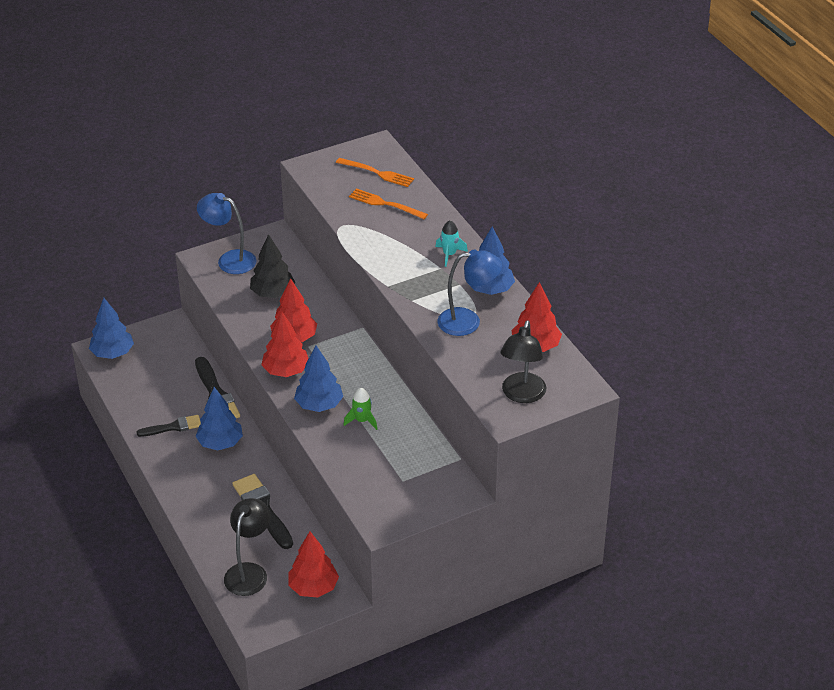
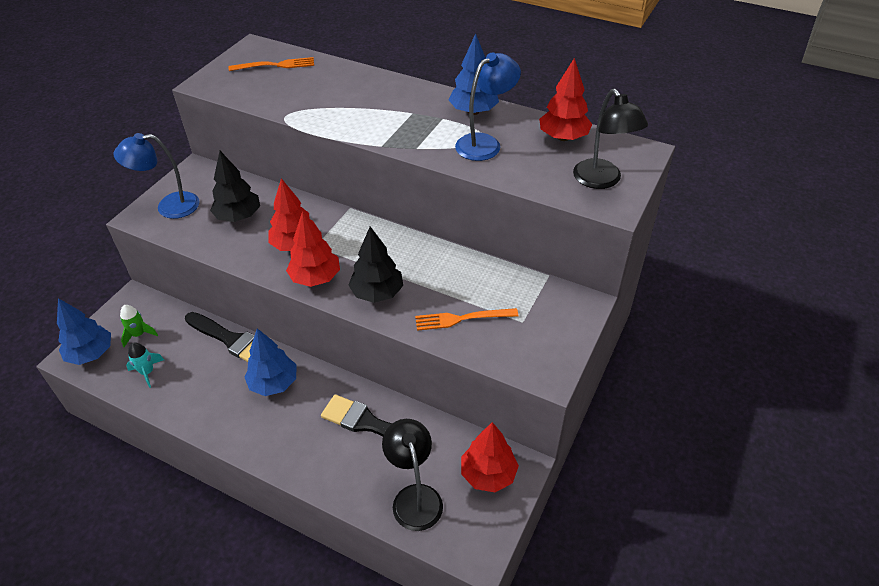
camera: 35 degrees left, 5 degrees up
black brush [136,415,201,437] -> none
blue tree [294,346,343,412] -> black tree [348,226,403,303]
green rocket [344,388,377,430] -> green rocket moved to [120,305,158,347]
orange fork [349,188,428,219] -> orange fork moved to [415,308,519,331]
turquoise rocket [435,220,468,267] -> turquoise rocket moved to [126,342,164,388]

